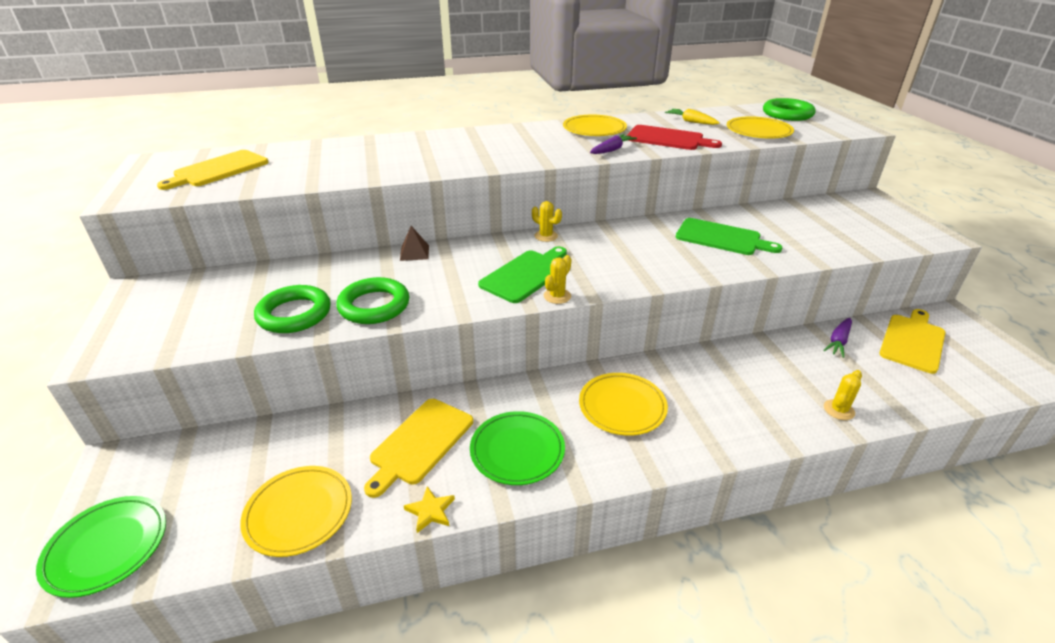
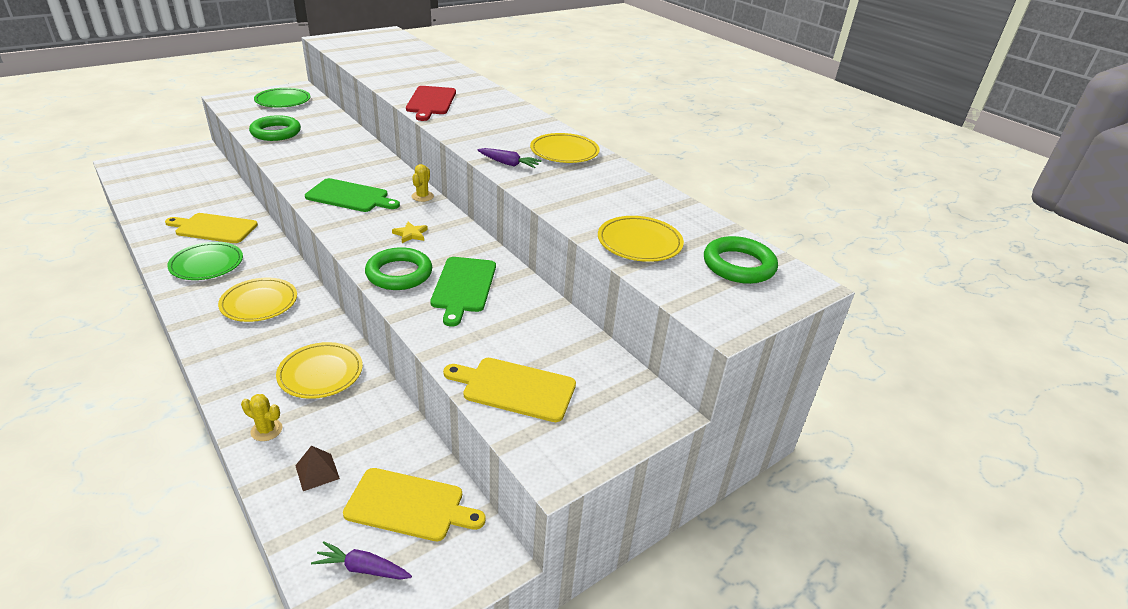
camera: 65 degrees right, 0 degrees up
green plate [36,496,166,598] -> green plate moved to [254,88,310,107]
yellow cutting board [157,150,269,190] -> yellow cutting board moved to [443,358,576,422]
yellow plate [240,466,352,557] -> yellow plate moved to [276,342,363,399]
green ring [336,277,409,324] -> green ring moved to [365,247,432,290]
brown pyramid [400,226,429,261] -> brown pyramid moved to [295,446,340,491]
yellow star [404,486,455,533] -> yellow star moved to [392,222,428,243]
yellow cactus [544,255,571,304] -> none
red cutting board [626,125,722,150] -> red cutting board moved to [406,86,456,121]
yellow carrot [665,109,720,125] -> none
purple carrot [823,318,852,358] -> purple carrot moved to [311,541,412,580]

